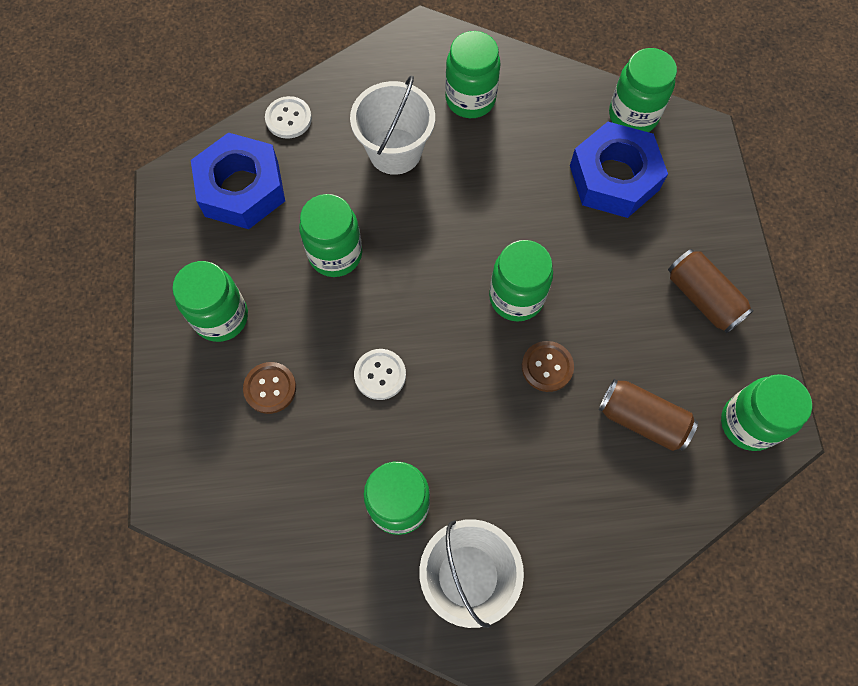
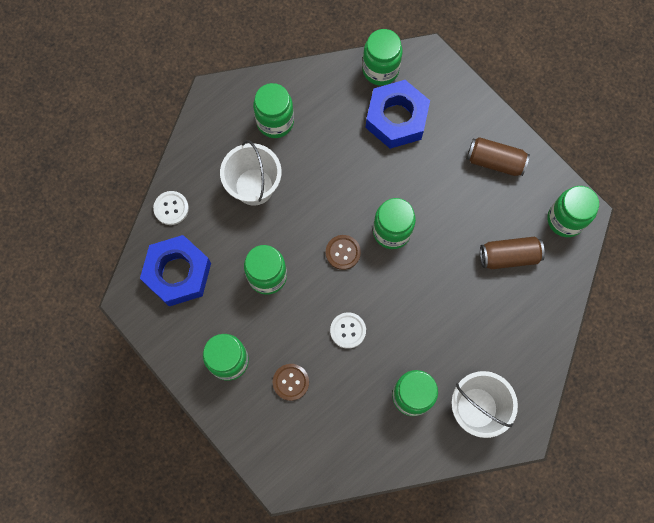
camera: 35 degrees left, 5 degrees up
brown button [522,341,574,392] -> brown button moved to [326,235,361,270]

